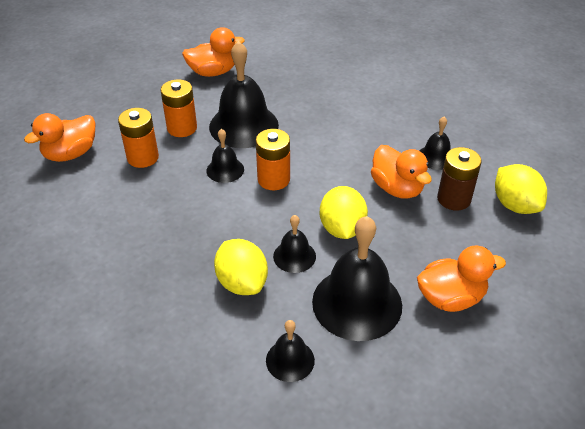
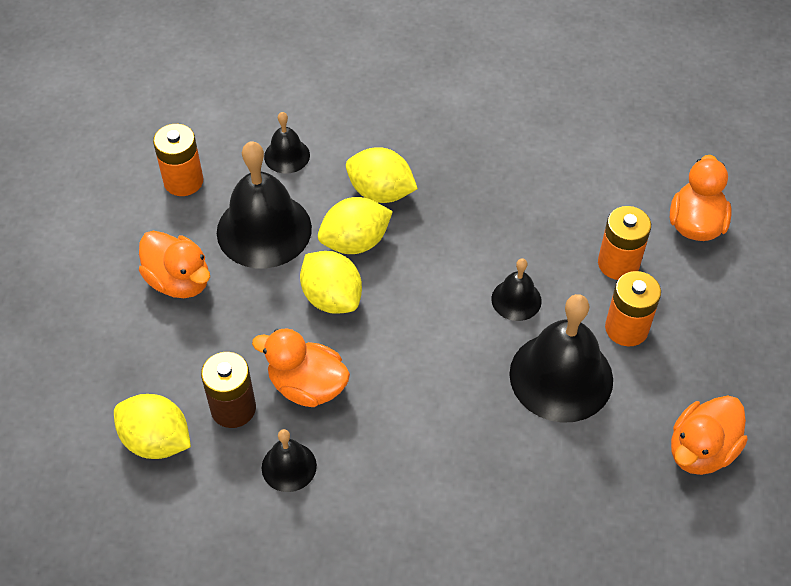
camera: 145 degrees right, 10 degrees up
orange battery [256,129,290,190] -> orange battery moved to [153,124,203,196]
black bell [273,215,316,273] -> yellow lemon [318,197,393,254]
orange duck [417,246,506,312] -> orange duck turned 90 degrees counterclockwise [139,230,210,298]

